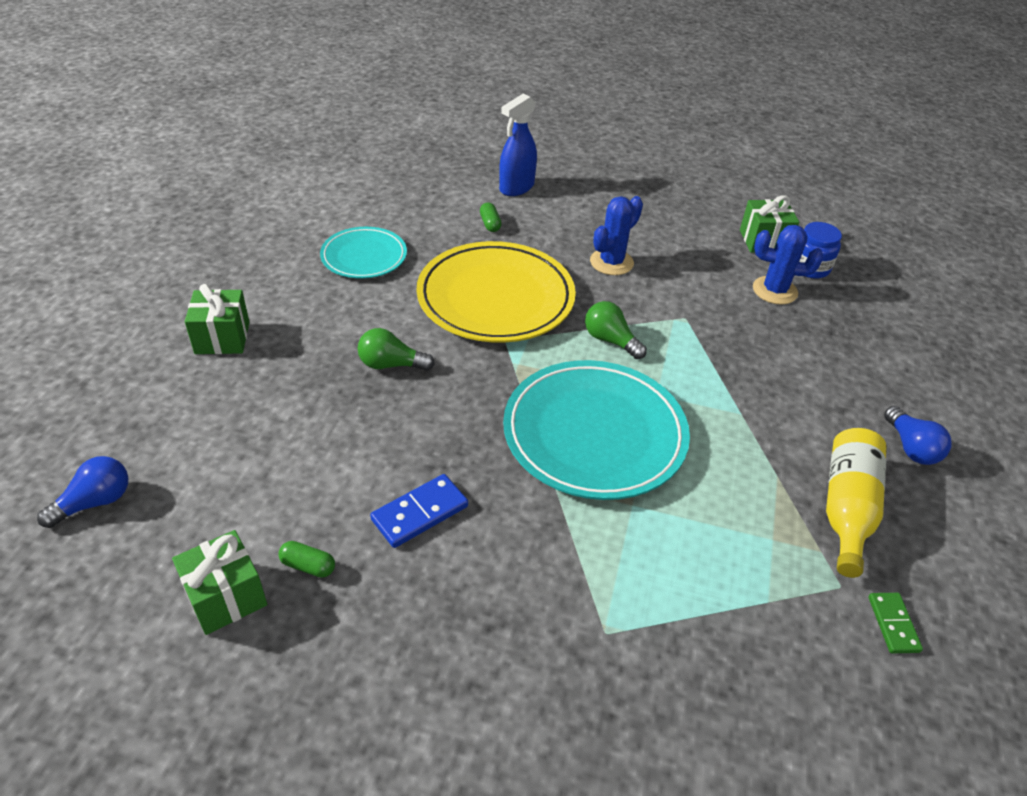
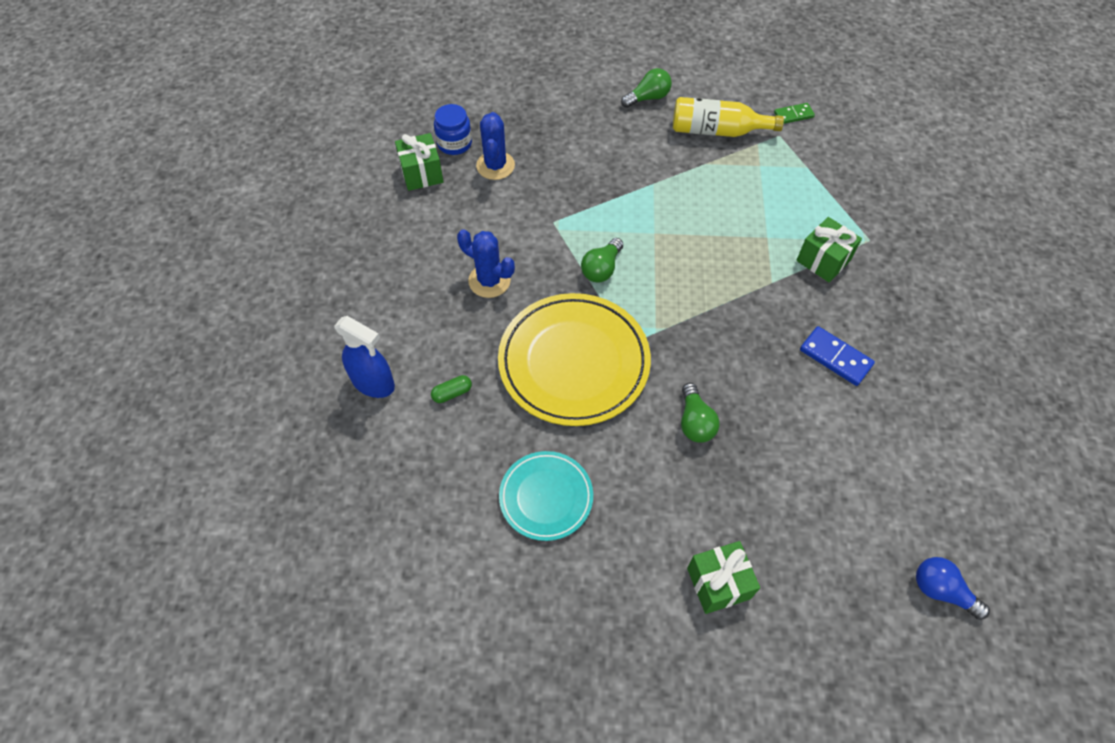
camera: 100 degrees left, 15 degrees up
green gift [172,530,267,635] -> green gift moved to [796,217,862,282]
green capsule [278,541,335,578] -> none
turquoise plate [503,360,690,500] -> none
blue light bulb [884,406,952,465] -> green light bulb [621,68,672,108]

